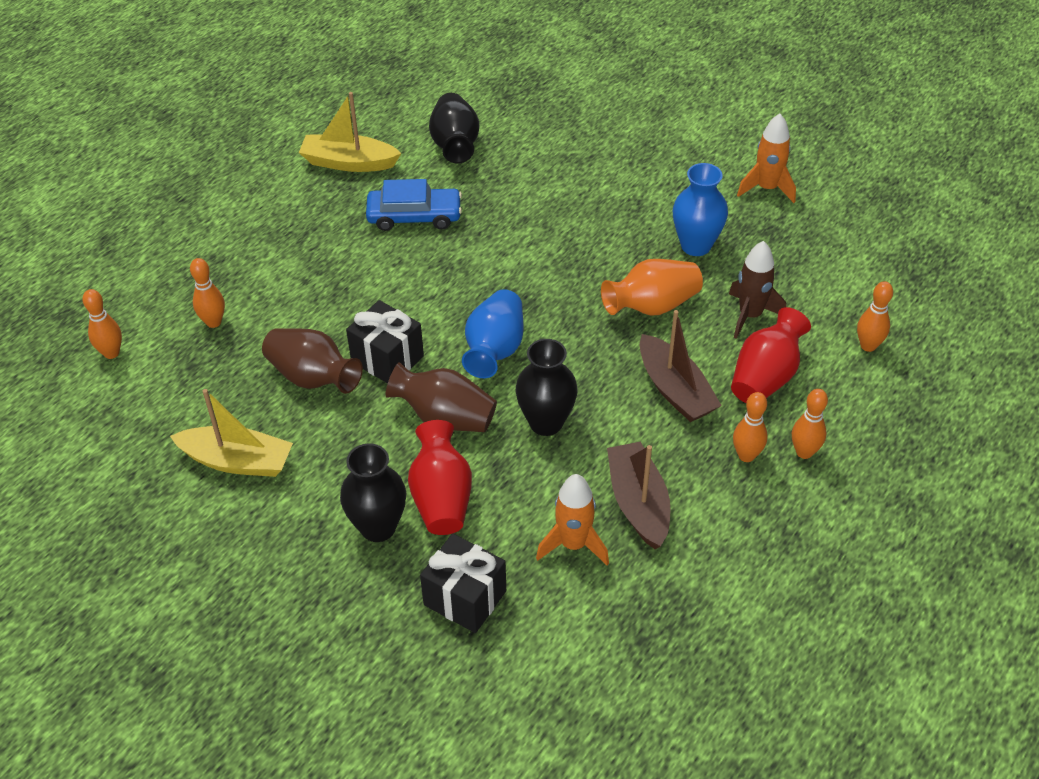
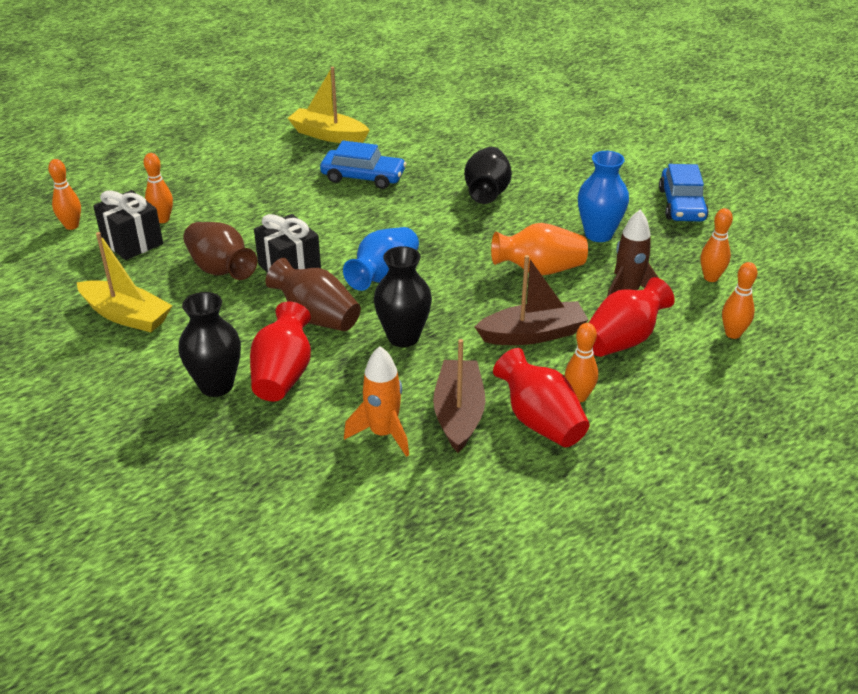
camera: 15 degrees right, 10 degrees down
black gift [420,533,506,633] -> black gift moved to [93,190,163,260]
black vase [429,93,479,164] -> black vase moved to [464,147,512,204]
brown boat [640,310,722,422] -> brown boat turned 90 degrees counterclockwise [475,255,588,345]
orange rocket [737,114,796,203] -> blue car [659,164,709,221]
orange bowling pin [792,389,828,459] -> orange bowling pin moved to [700,208,733,282]
none -> red vase [493,348,590,447]

